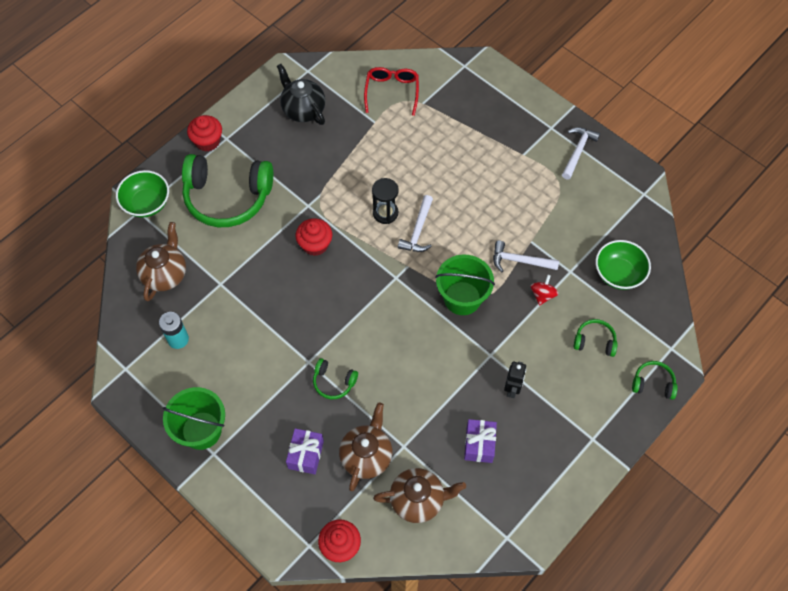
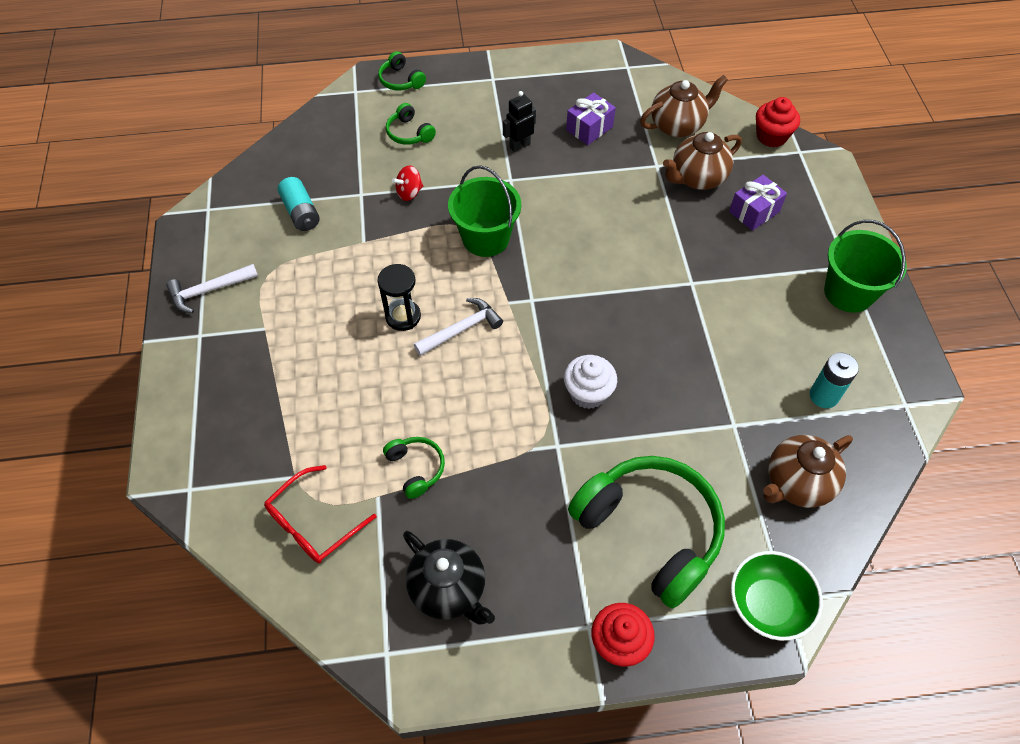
camera: 140 degrees left, 5 degrees down
black teapot [277,64,325,125] -> black teapot turned 45 degrees counterclockwise [403,531,495,625]
red cupcake [296,218,332,256] -> white cupcake [564,355,617,409]
green headphones [313,358,358,399] -> green headphones moved to [383,437,445,499]
black hourglass [372,178,399,224] -> black hourglass moved to [377,264,421,331]
brown teapot [373,468,466,523] -> brown teapot turned 120 degrees clockwise [640,75,728,137]
white hammer [493,241,559,272] -> none
green bowl [596,240,651,290] -> none
none -> turquoise battery [278,177,320,231]

